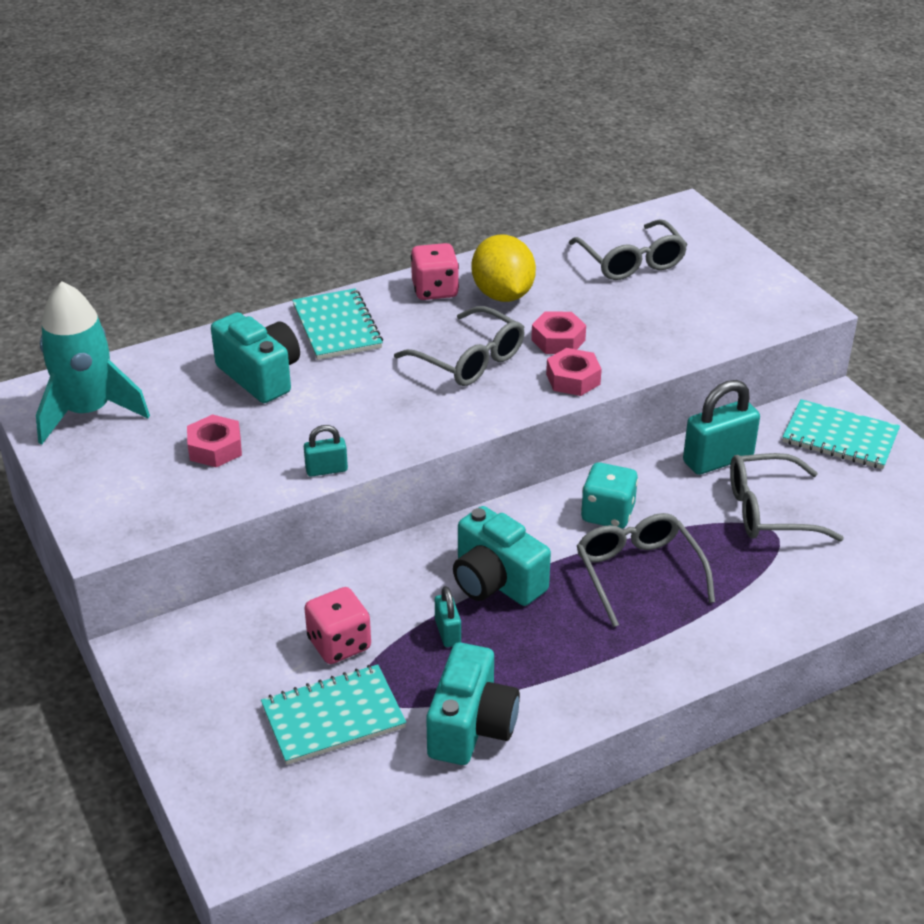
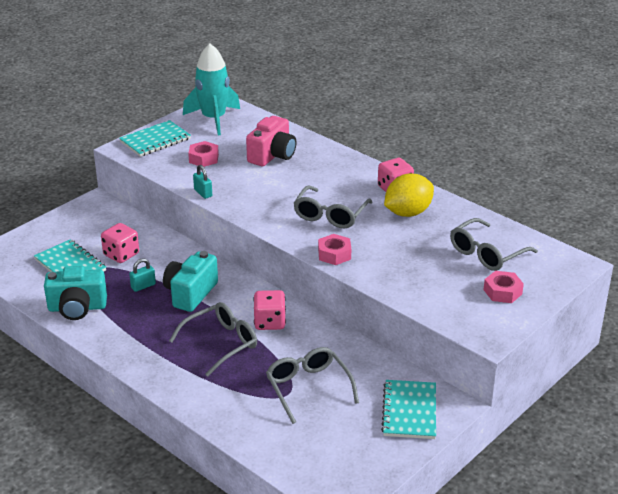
camera: 70 degrees right, 5 degrees down
turquoise camera [211,312,300,403] -> pink camera [246,116,297,166]
turquoise notebook [292,288,383,360] -> turquoise notebook moved to [119,120,191,157]
pink nut [531,311,586,354] -> pink nut moved to [484,271,524,303]
turquoise dice [581,462,638,529] -> pink dice [253,290,286,330]
turquoise padlock [683,380,760,475] -> none

